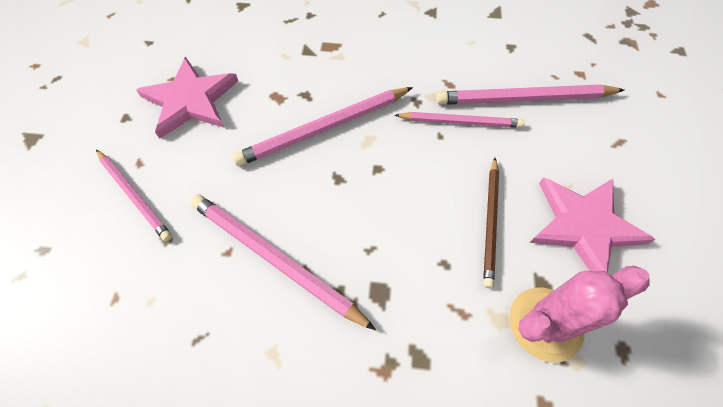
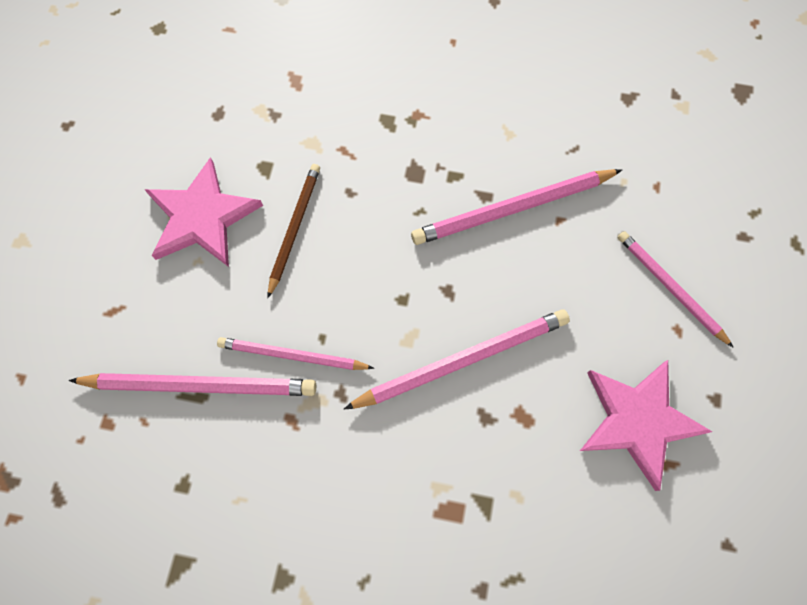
camera: 175 degrees left, 10 degrees up
pink pencil [190,194,376,330] -> pink pencil turned 120 degrees clockwise [411,169,622,245]
pink cactus [509,266,650,362] -> none

